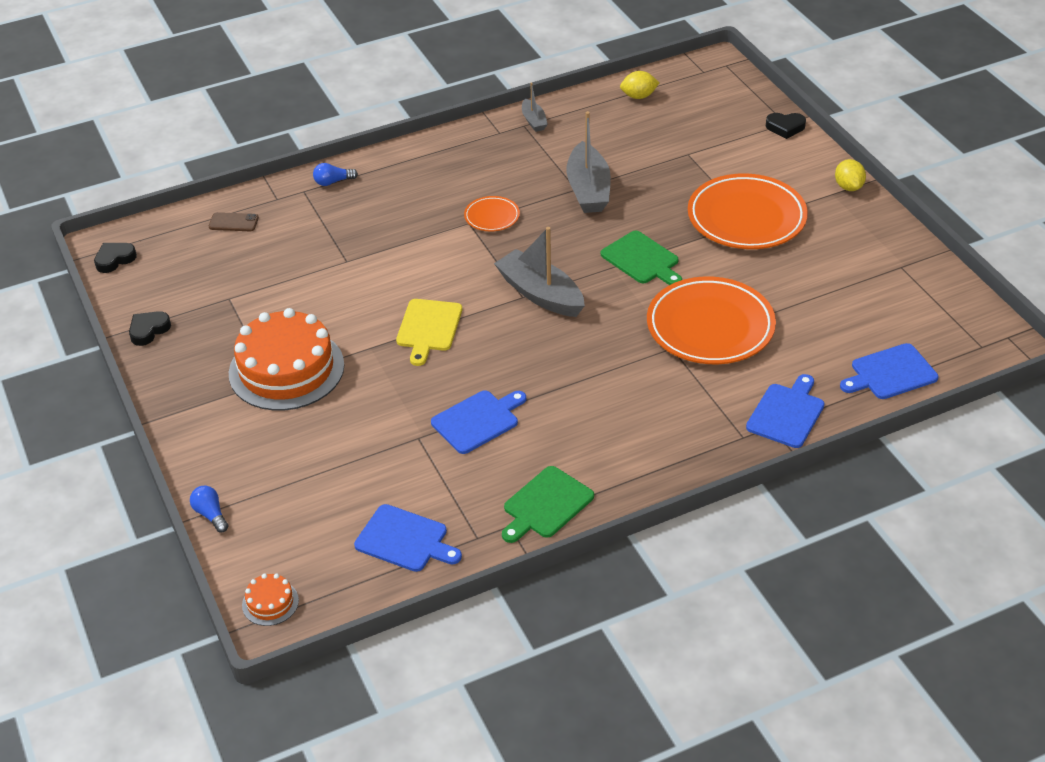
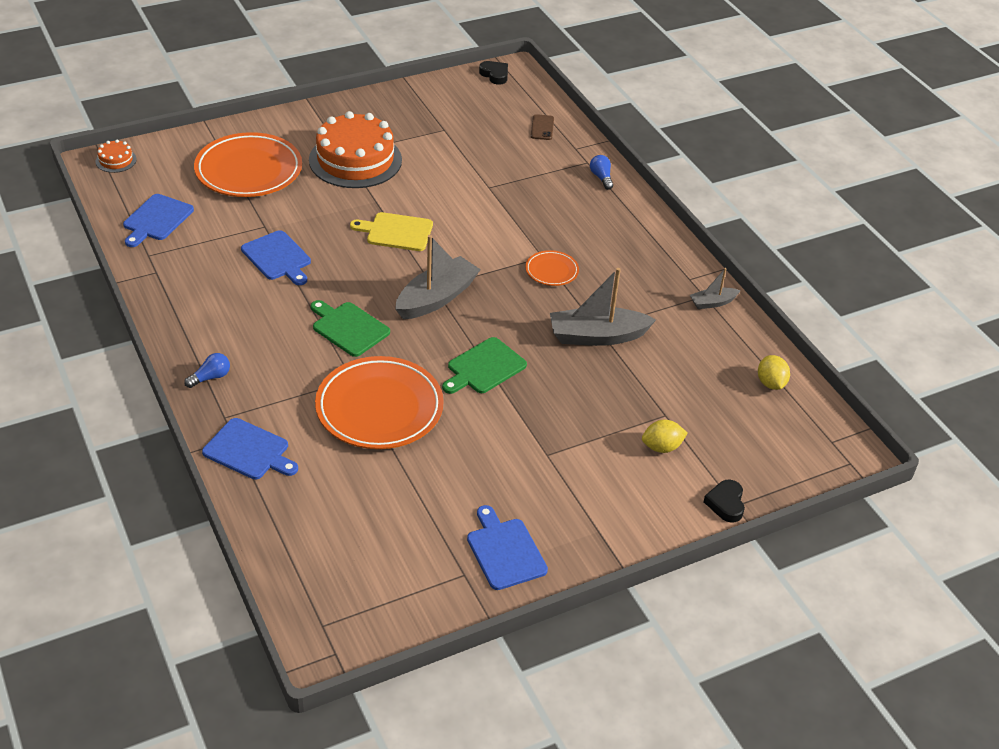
camera: 85 degrees right, 0 degrees up
black heart [129,311,171,346] -> none
blue light bulb [190,486,228,533] -> blue light bulb moved to [184,353,230,388]
green cutting board [502,466,594,543] -> green cutting board moved to [311,300,390,357]
orange plate [688,173,808,249] -> orange plate moved to [194,132,302,197]
yellow lemon [835,159,866,191] -> yellow lemon moved to [642,420,688,453]
blue cutting board [840,343,939,399] -> blue cutting board moved to [467,505,548,590]

